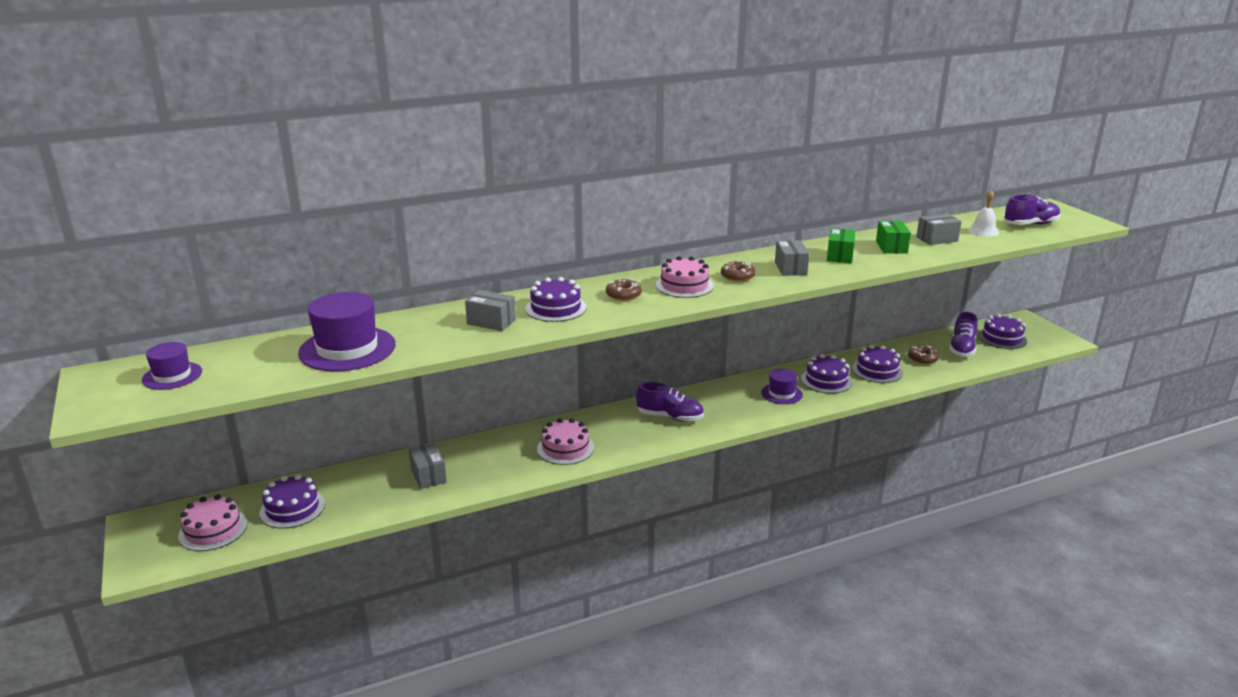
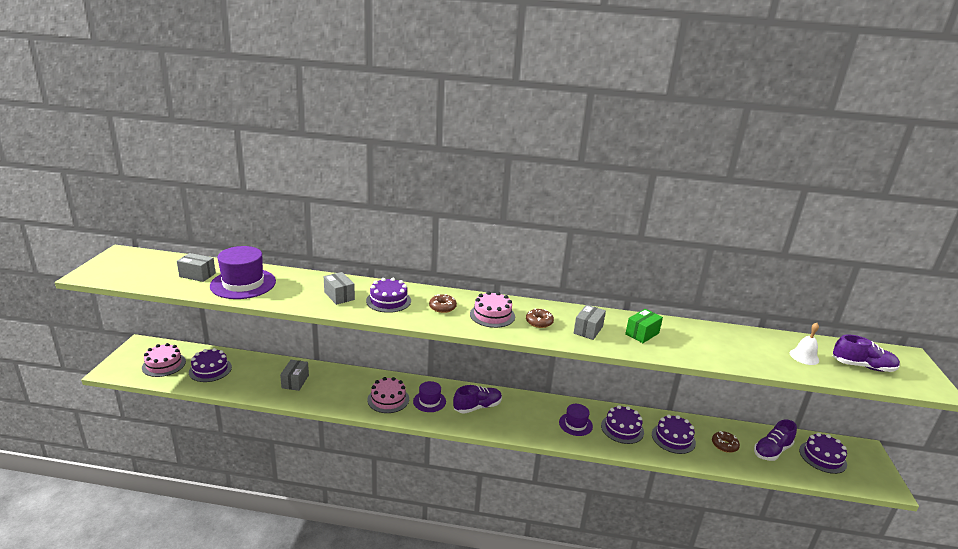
camera: 30 degrees right, 0 degrees up
purple hat [142,342,202,390] -> purple hat moved to [413,381,446,412]
purple shoe [636,382,704,422] -> purple shoe turned 75 degrees counterclockwise [453,385,502,414]
green box [876,221,911,254] -> none
grey box [916,214,962,245] -> grey box moved to [177,253,216,282]

